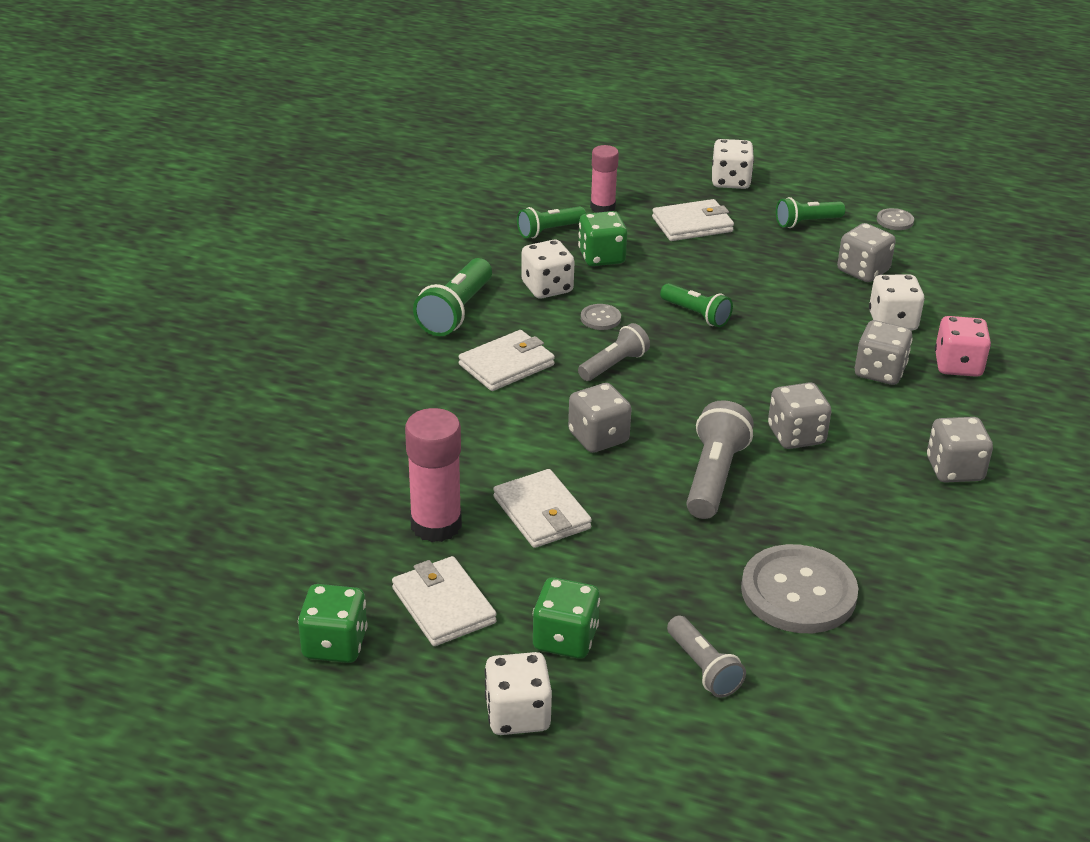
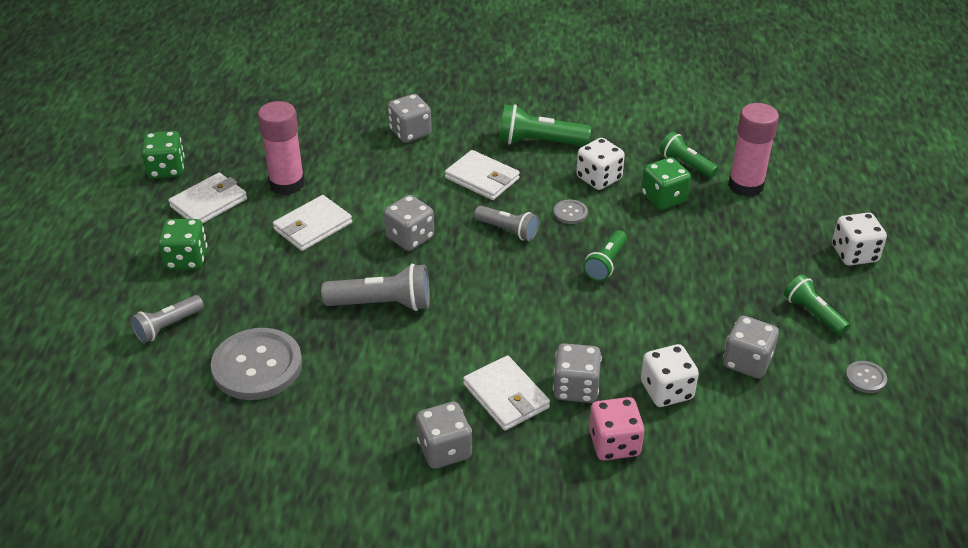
camera: 75 degrees right, 5 degrees up
white dice [485,652,552,735] -> none
pink glue stick [590,145,619,213] -> pink glue stick [728,103,779,197], size x1.52
white wallet [652,199,734,241] -> white wallet moved to [463,355,550,431]
grey dice [768,382,832,449] -> grey dice moved to [388,94,432,143]

